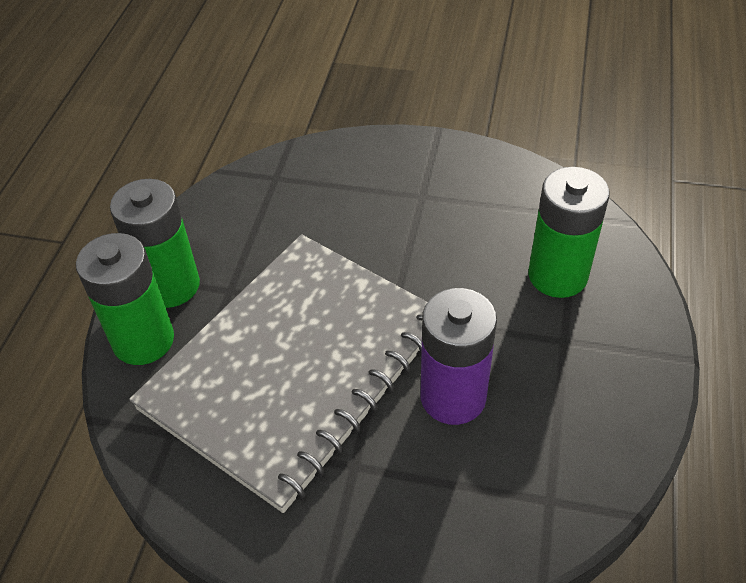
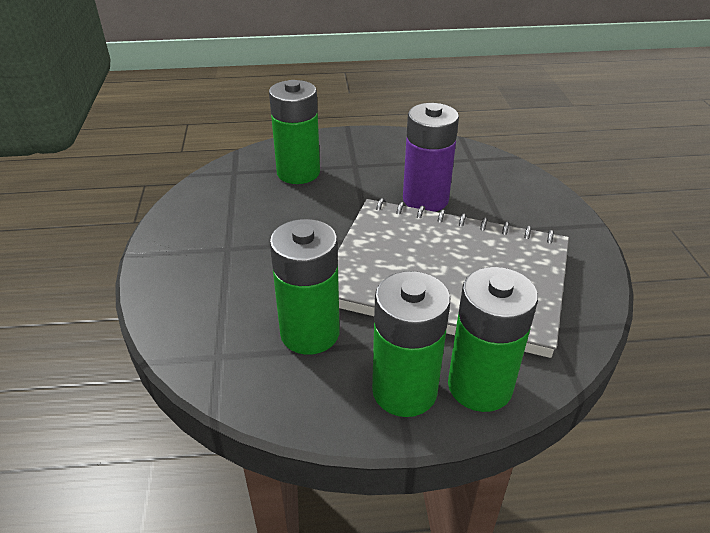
camera: 110 degrees left, 10 degrees down
none -> green battery [270,219,340,355]

